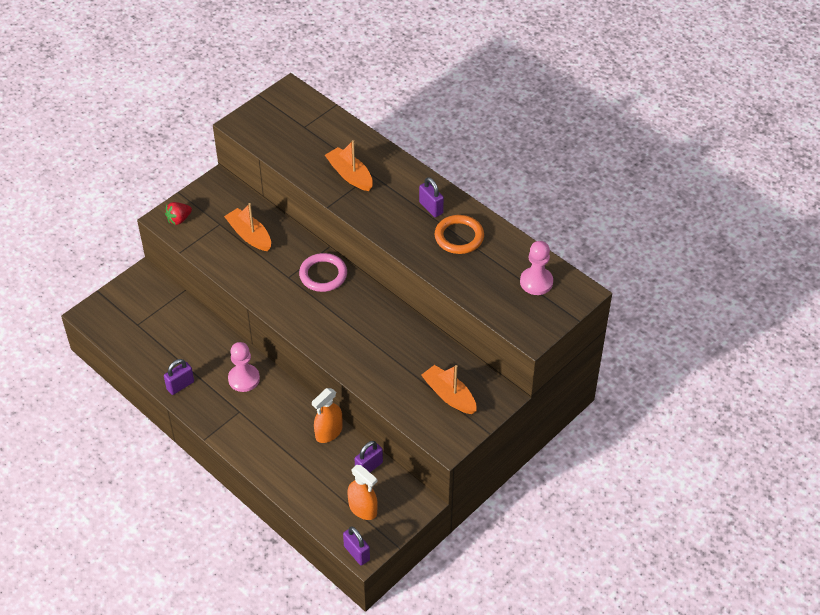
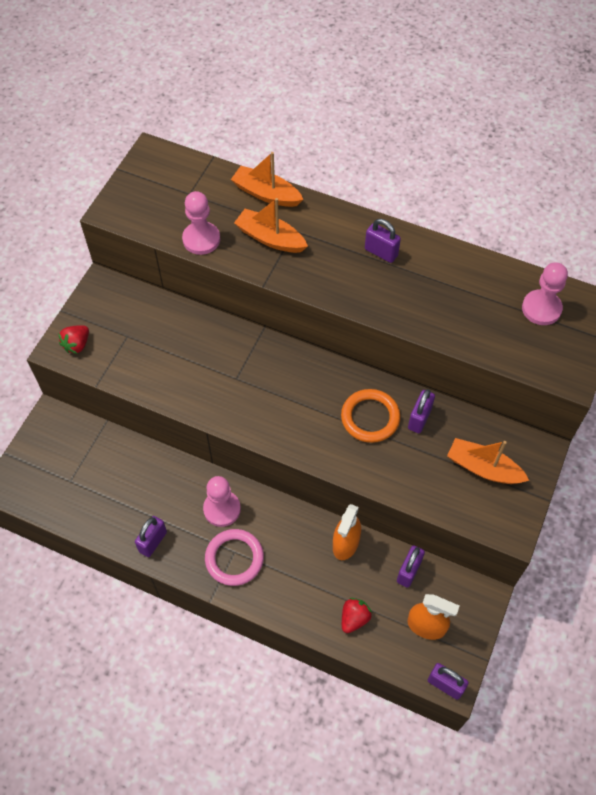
camera: 20 degrees left, 10 degrees up
orange boat [224,203,271,251] -> orange boat moved to [231,152,304,207]
pink ring [299,253,347,292] -> pink ring moved to [205,529,264,586]
orange ring [435,215,484,254] -> orange ring moved to [341,389,400,443]
none -> pink pawn [182,191,220,255]
none -> red strawberry [342,598,372,633]
none -> purple padlock [408,389,435,433]

